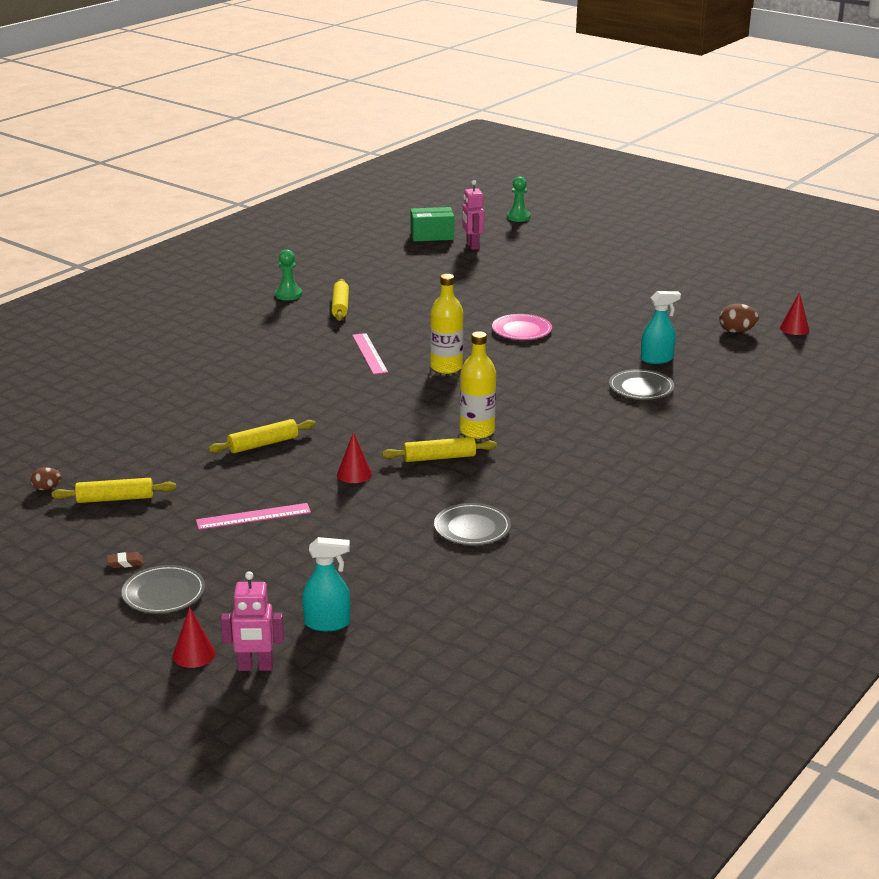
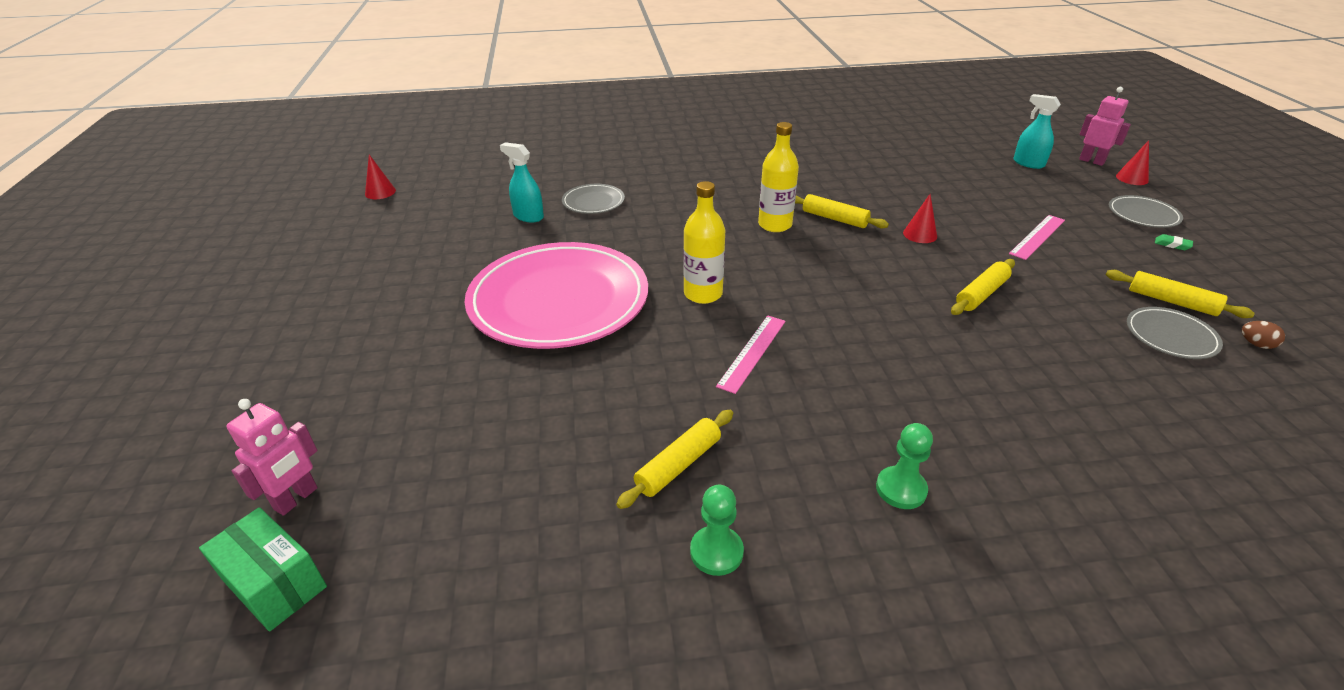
camera: 135 degrees left, 10 degrees up
brown eraser [107,552,144,568] -> green eraser [1155,234,1193,250]
pink ruler [196,503,311,530] -> pink ruler turned 75 degrees counterclockwise [1009,215,1065,260]
yellow rolling pin [208,419,316,453] -> yellow rolling pin turned 60 degrees counterclockwise [951,259,1015,315]
grey plate [434,503,511,545] -> grey plate moved to [1127,307,1223,359]
pink plate [492,314,552,340] -> pink plate [465,242,648,349], size x2.34
green pawn [507,176,530,222] -> green pawn moved to [876,423,933,509]
brown egg [719,304,759,333] -> none

